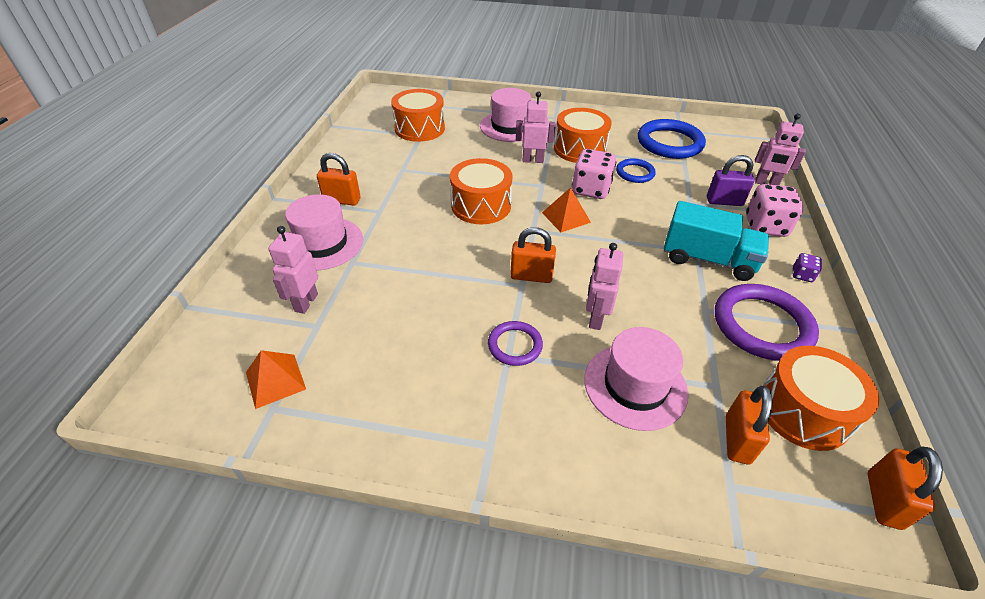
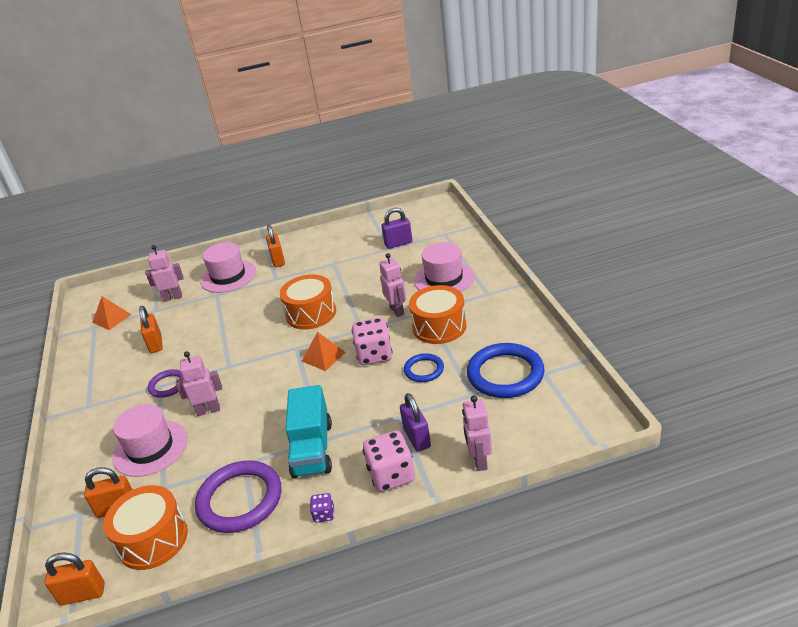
camera: 70 degrees right, 10 degrees down
orange drum [391,89,445,142] -> purple padlock [382,208,413,249]
orange padlock [510,227,556,283] -> orange padlock moved to [139,306,163,353]

